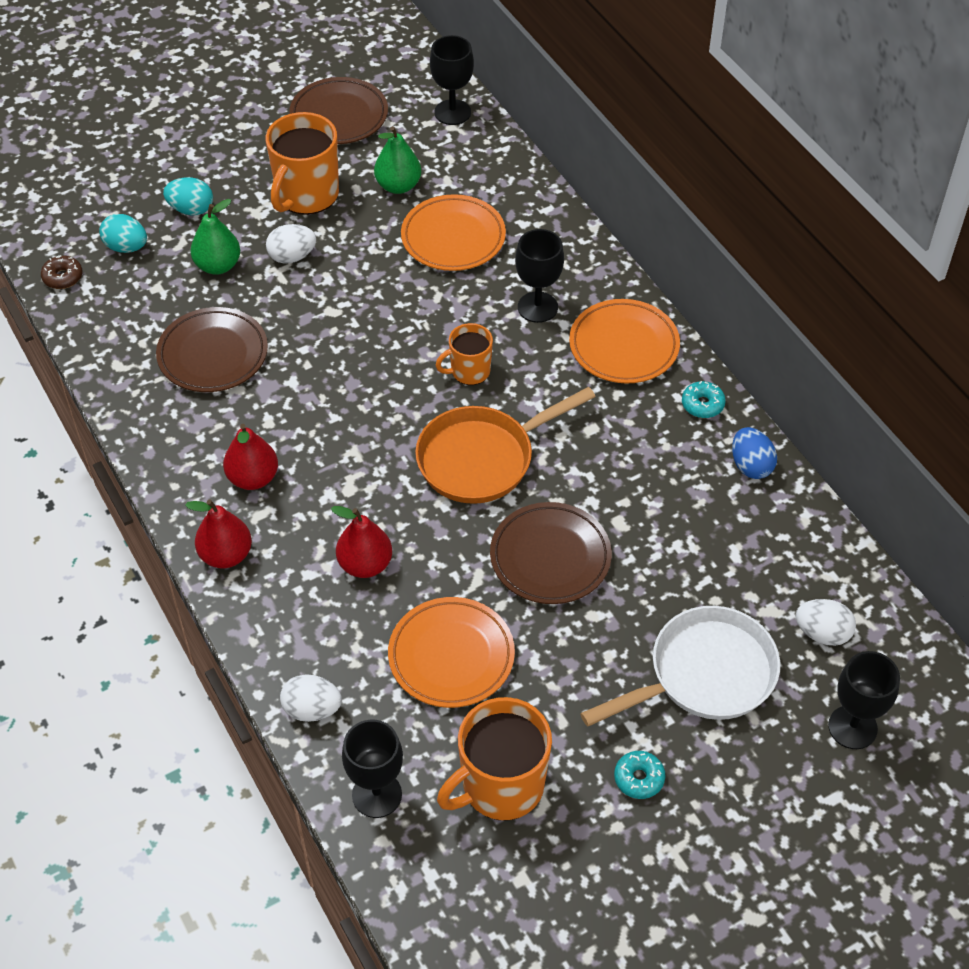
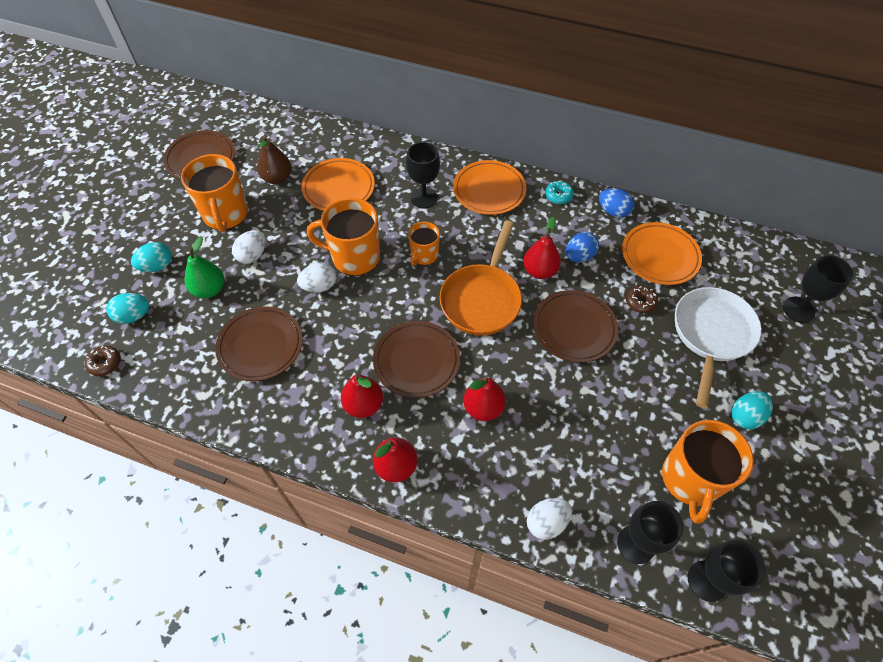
camera: 40 degrees left, 5 degrees up
green pear [374,126,421,194] -> brown pear [257,136,291,184]
orange plate [388,597,515,708] -> orange plate moved to [622,222,702,285]
black goblet [430,35,474,125] -> black goblet moved to [688,540,766,602]
turquoise donut [614,751,665,799] -> turquoise egg [731,391,773,429]
white egg [795,599,856,646] -> white egg moved to [297,263,336,293]
none -> orange mug [307,198,380,276]
none -> brown plate [373,321,460,398]
none -> red pear [523,217,561,279]
none -> blue egg [566,232,599,262]
none -> brown donut [626,285,658,313]

